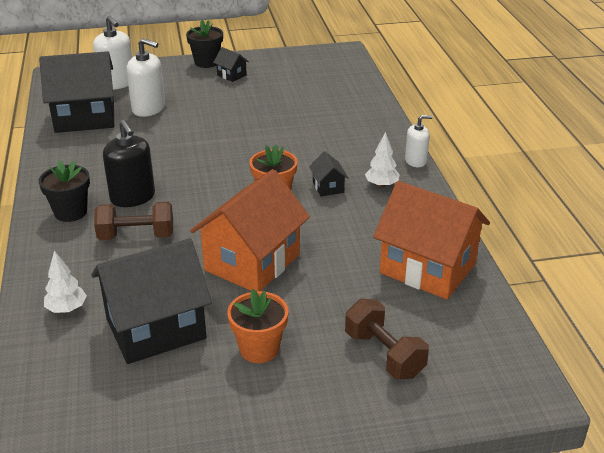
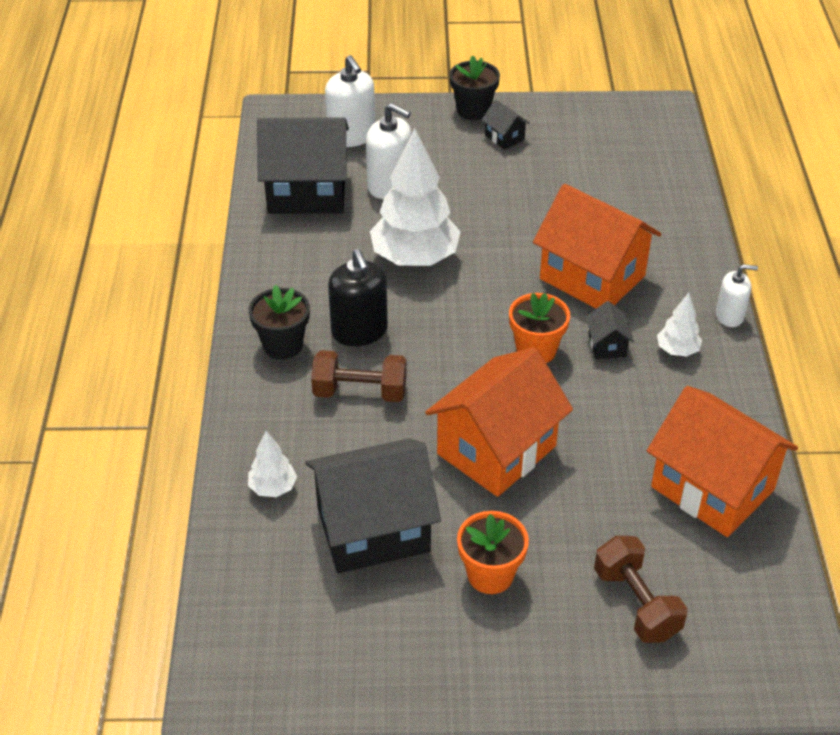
camera: 10 degrees right, 10 degrees up
none -> white tree [370,128,461,266]
none -> orange house [533,184,661,309]

